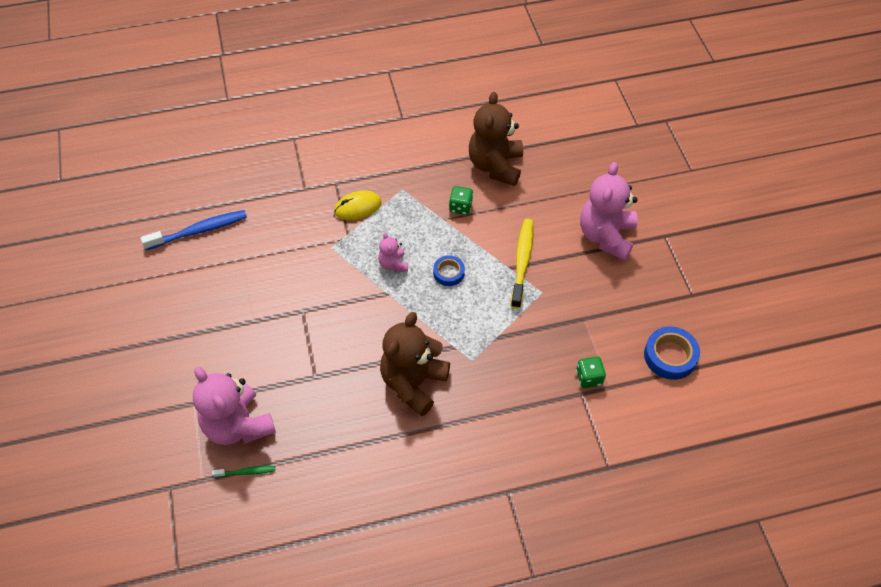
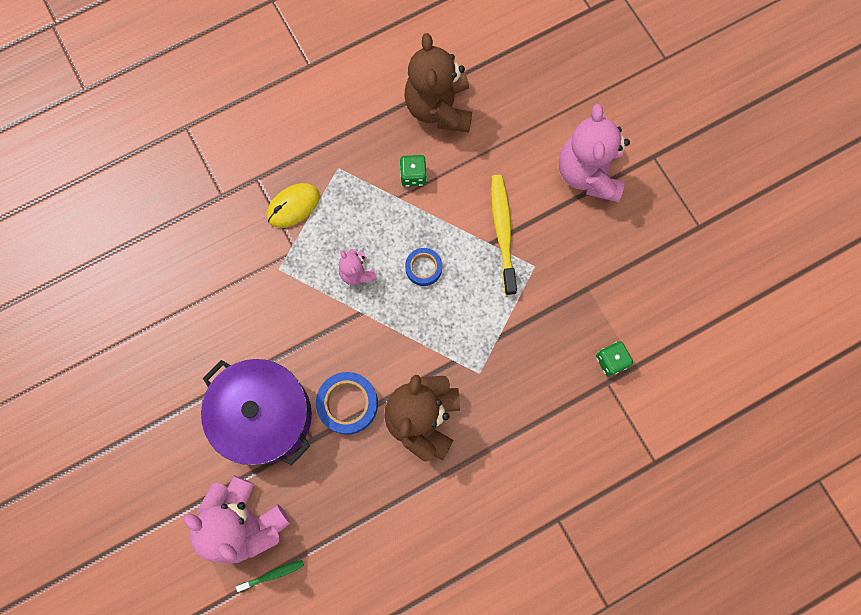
camera: 15 degrees left, 20 degrees up
blue toothbrush [141,210,247,250] -> none
blue tape [644,327,700,380] -> blue tape moved to [316,372,378,434]
none -> purple pot [201,359,312,466]

